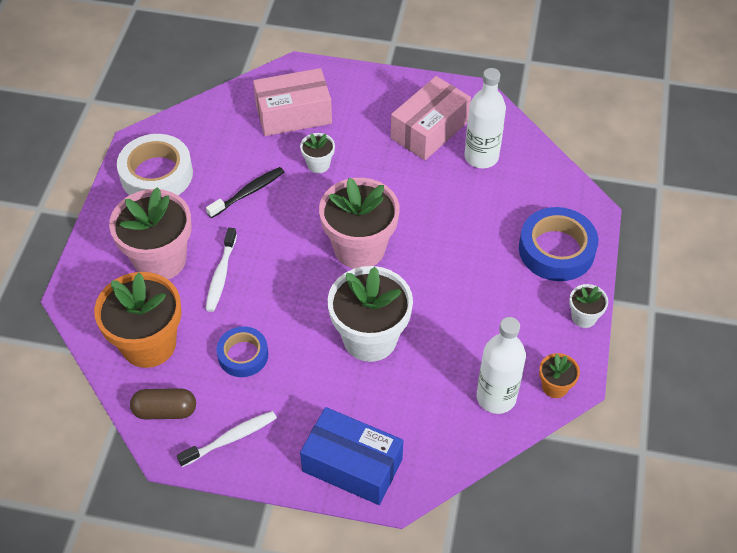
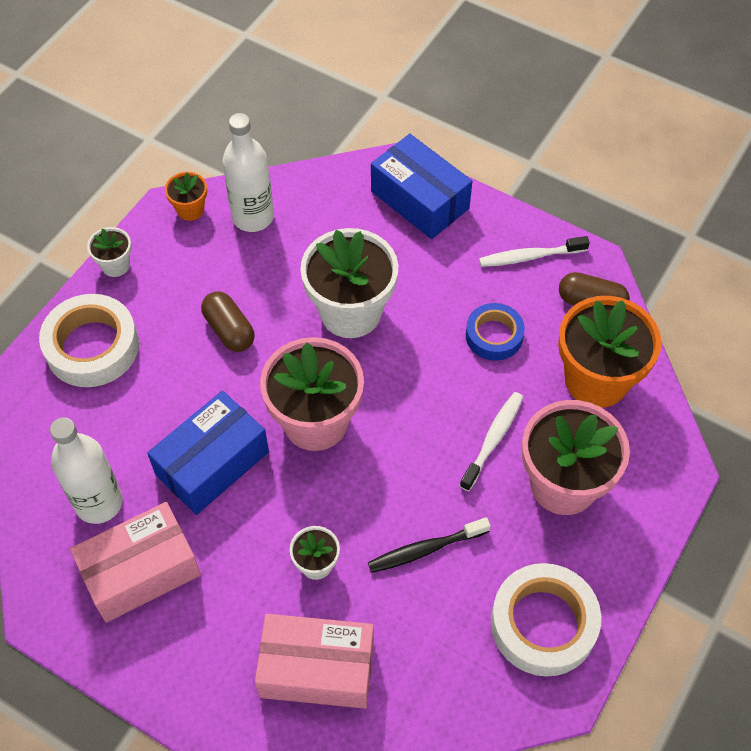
camera: 160 degrees left, 5 degrees up
blue tape [519,207,598,281] -> white tape [39,294,139,387]
none -> blue box [147,391,269,515]
none -> brown capsule [201,291,255,352]

